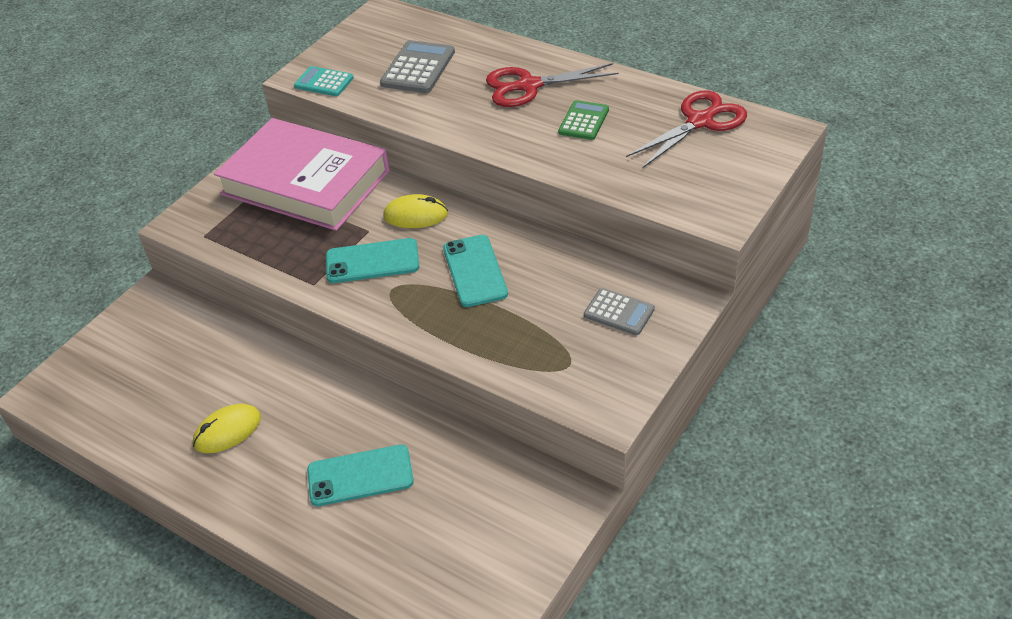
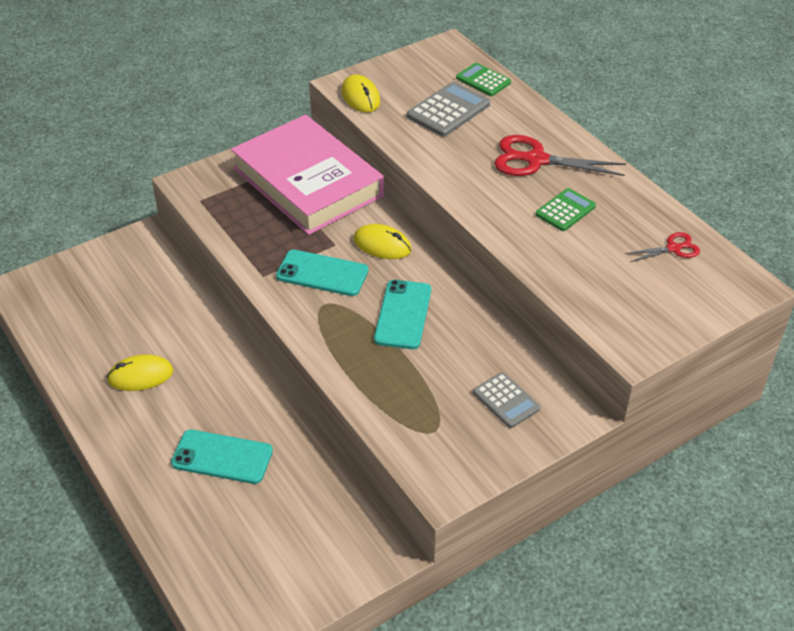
camera: 20 degrees right, 0 degrees up
turquoise calculator [294,66,354,96] -> yellow mouse [341,74,380,112]
red scissors [626,90,747,169] -> red scissors [625,232,700,262], size x0.53
none -> green calculator [456,63,511,96]

